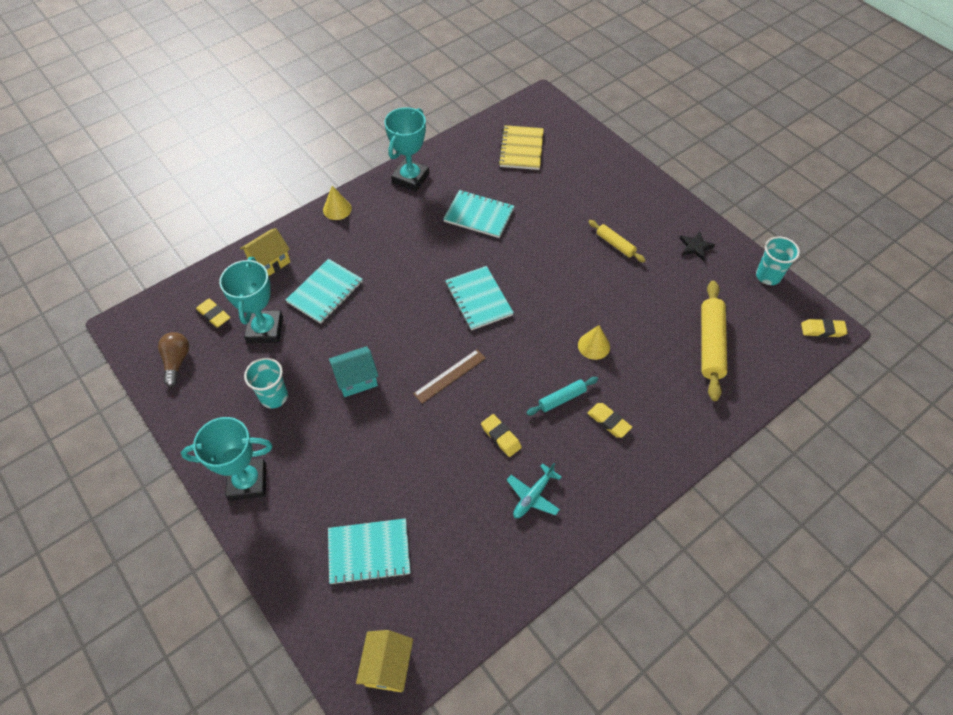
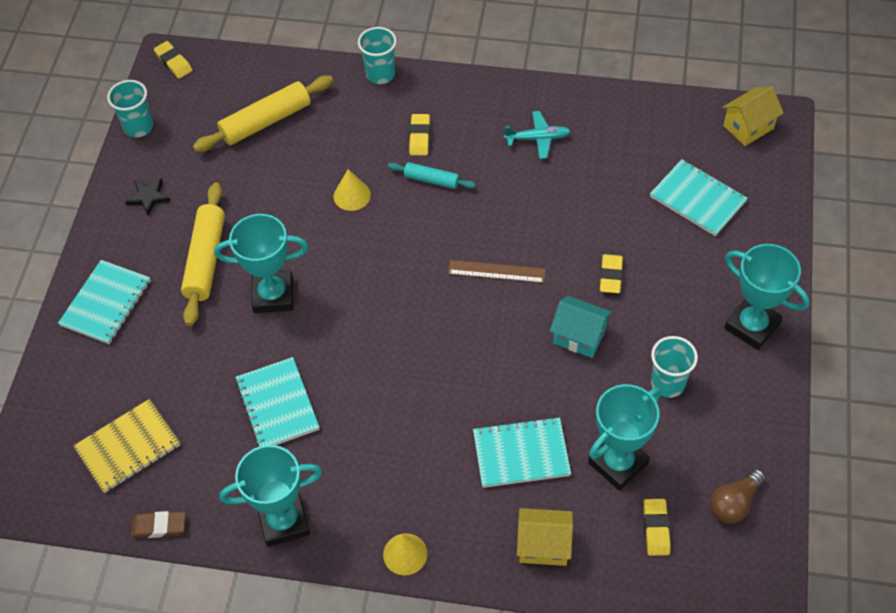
camera: 130 degrees left, 0 degrees up
turquoise notebook [445,266,514,330] -> turquoise notebook moved to [58,260,151,344]
yellow eraser [481,414,522,457] -> yellow eraser moved to [600,254,623,293]
yellow rolling pin [588,220,646,263] -> yellow rolling pin [181,183,225,326], size x1.78
none -> brown eraser [130,511,186,538]
none -> turquoise trophy [214,214,308,313]
none -> turquoise cup [358,27,397,84]

